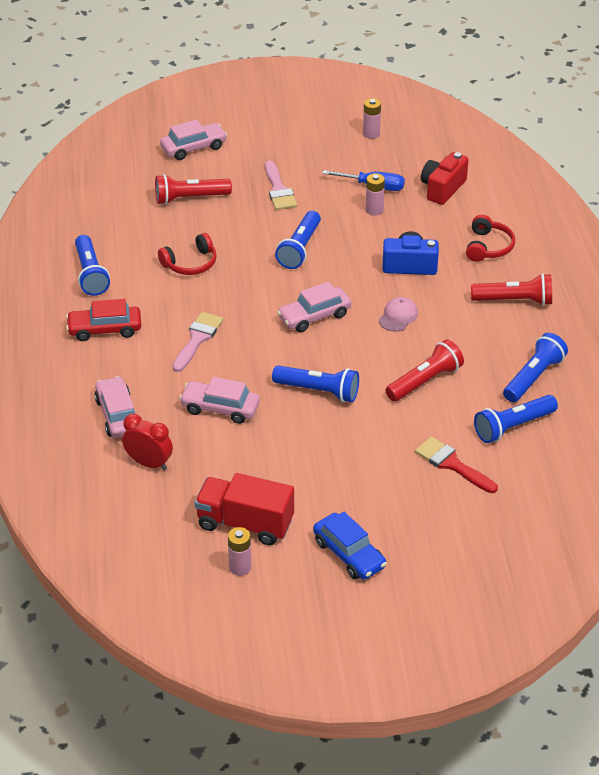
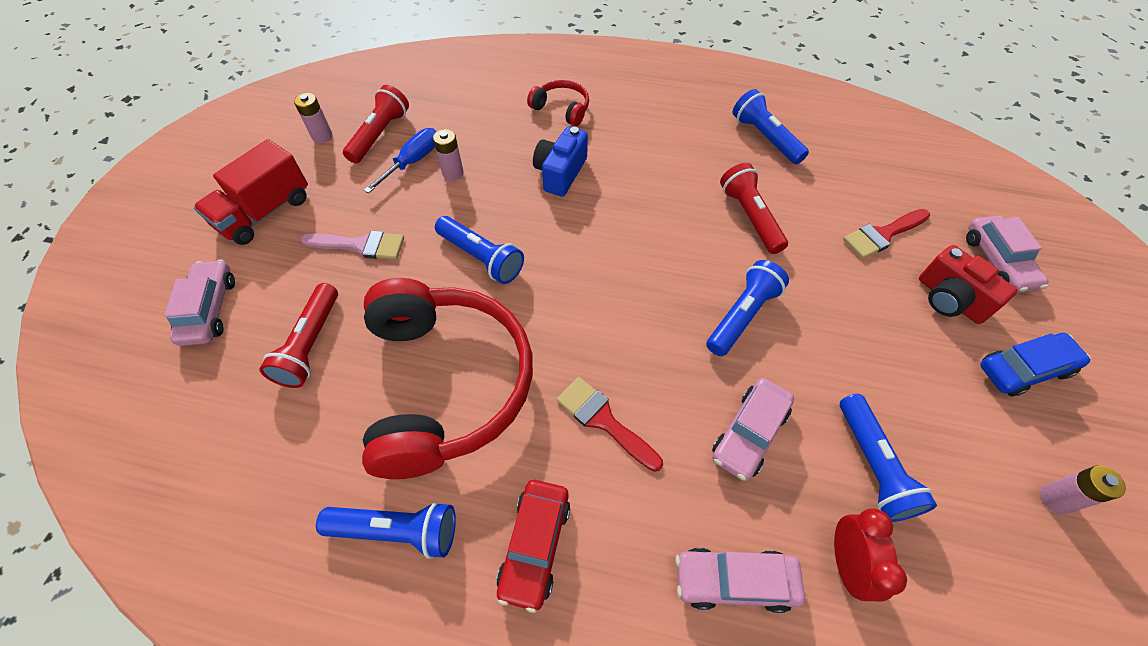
camera: 70 degrees left, 15 degrees up
red clock [122,414,173,470] -> red clock turned 135 degrees clockwise [834,508,907,602]
red headphones [158,233,217,275] -> red headphones [362,278,533,479], size x2.37
pink brush [172,312,223,372] -> red brush [556,377,663,472]
red truck [195,473,294,545] -> red truck moved to [193,139,308,245]
pink car [277,282,351,332] -> pink car moved to [966,216,1049,293]
pink cap [379,297,418,332] -> none
red camera [421,152,468,205] -> red camera moved to [919,245,1017,324]
red flashlight [471,273,552,306] -> red flashlight moved to [343,85,409,163]
blue flashlight [474,395,558,443] -> blue flashlight moved to [840,394,937,522]

